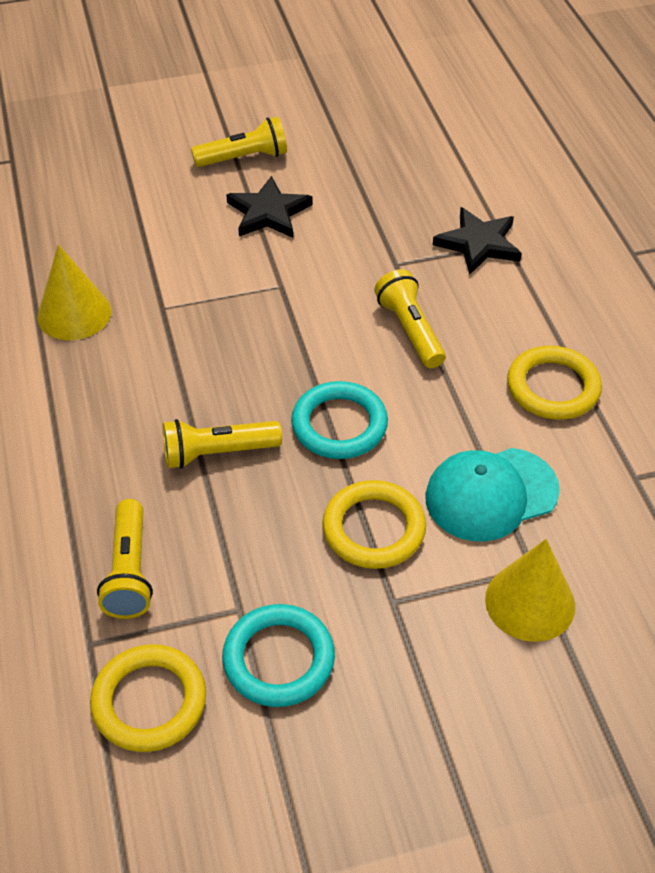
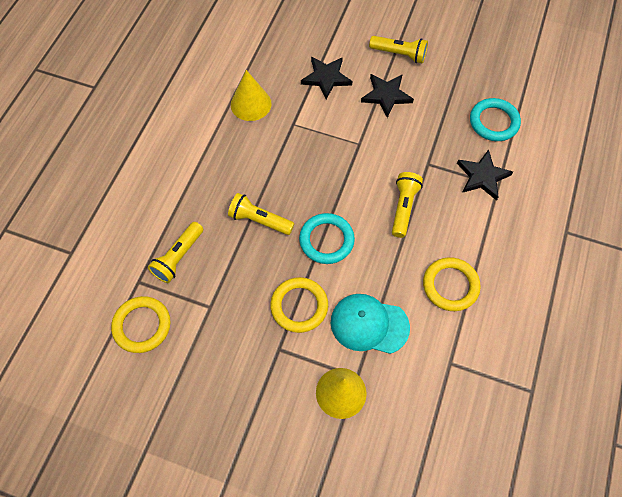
camera: 35 degrees right, 15 degrees up
turquoise ring [222,604,335,707] -> turquoise ring moved to [470,98,521,141]
none -> black star [301,57,352,100]

